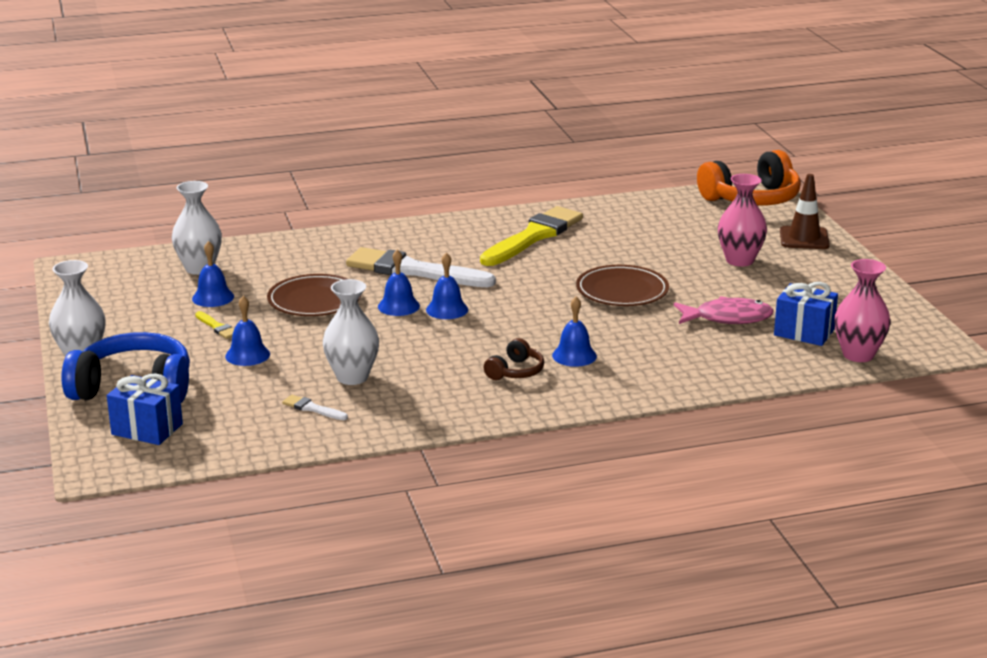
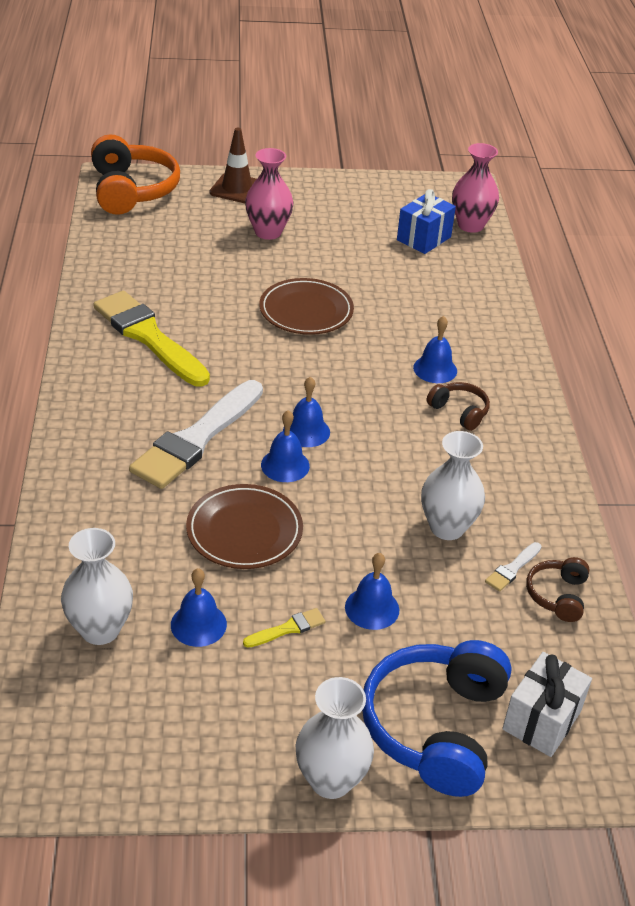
camera: 80 degrees left, 15 degrees up
blue gift [107,374,183,445] -> white gift [502,652,592,757]
pink fish [674,296,774,324] -> none
none -> brown headphones [526,557,589,622]

